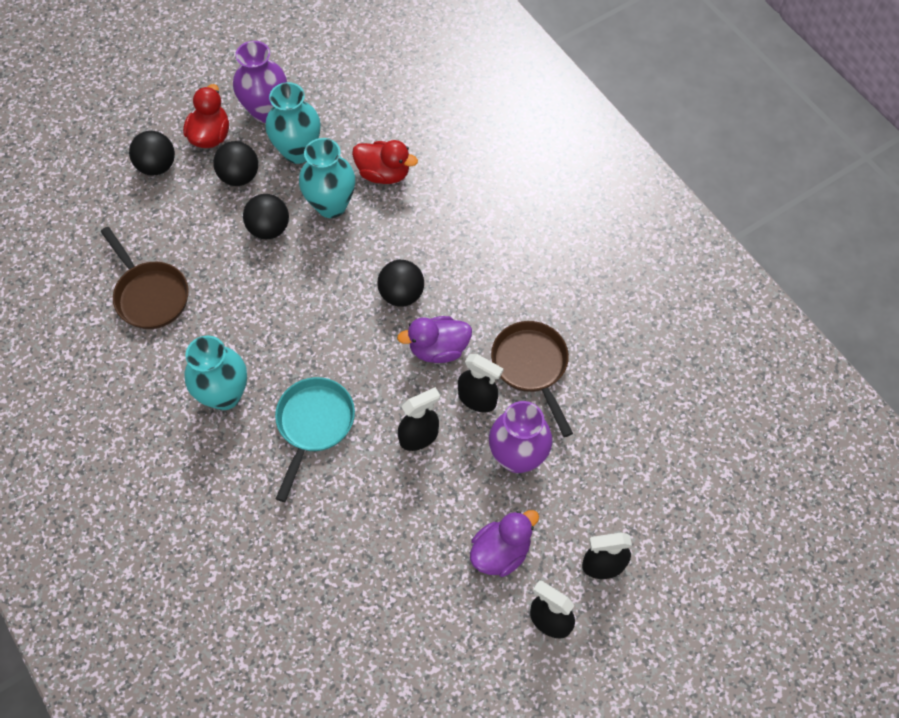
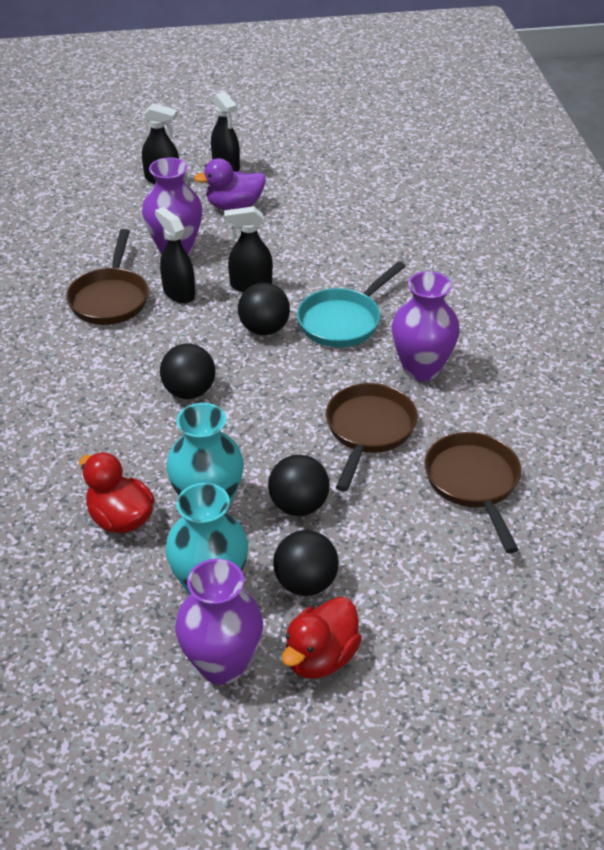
camera: 155 degrees left, 20 degrees down
black ball [129,131,175,175] -> black ball moved to [238,283,290,335]
turquoise vase [184,336,247,410] -> purple vase [391,271,460,381]
purple duck [397,316,472,363] -> none
none -> brown pan [326,383,418,492]

